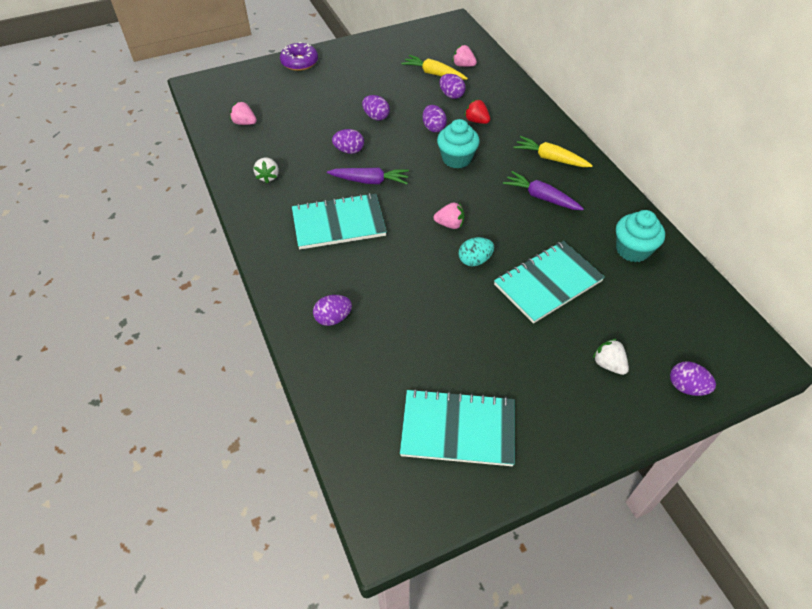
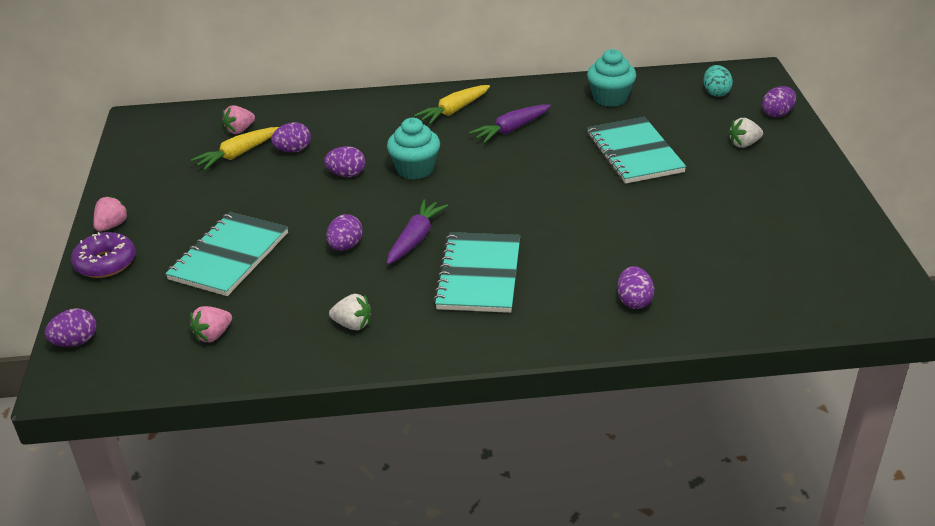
camera: 70 degrees left, 15 degrees down
purple egg [362,95,390,121] -> purple egg moved to [45,308,97,347]
turquoise notebook [400,389,515,466] -> turquoise notebook moved to [165,212,288,296]
pink strawberry [434,203,464,229] -> pink strawberry moved to [93,195,129,231]
turquoise egg [459,237,494,266] -> turquoise egg moved to [703,65,733,97]
red strawberry [464,99,490,124] -> none

